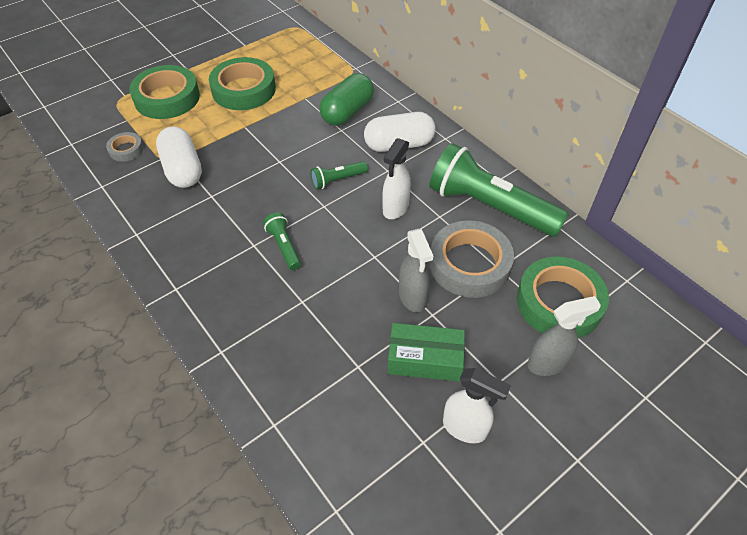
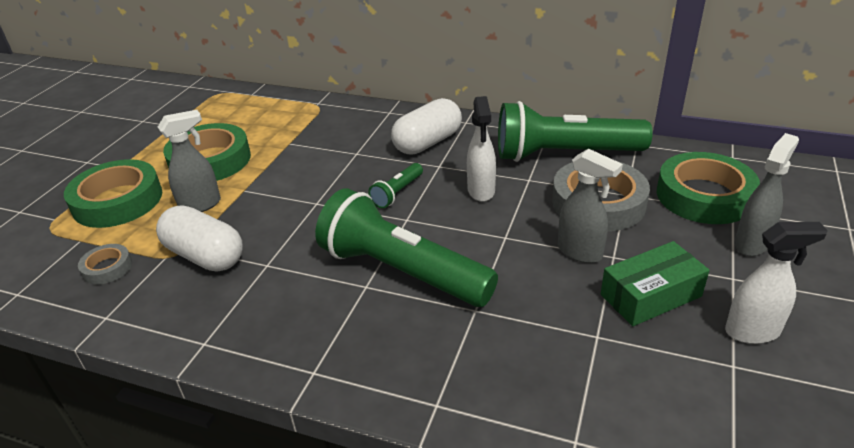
camera: 30 degrees left, 15 degrees down
green flashlight [263,213,301,270] -> green flashlight [315,188,498,307], size x2.28
green capsule [319,73,374,125] -> none
none -> grey spray bottle [158,110,221,212]

